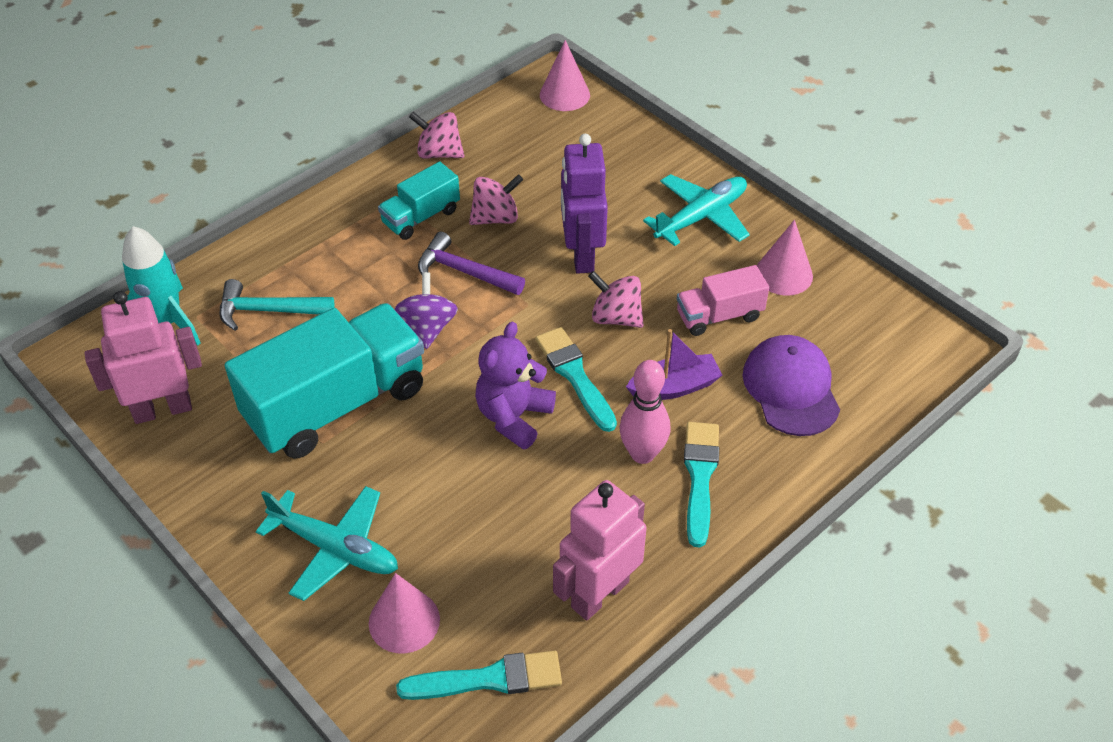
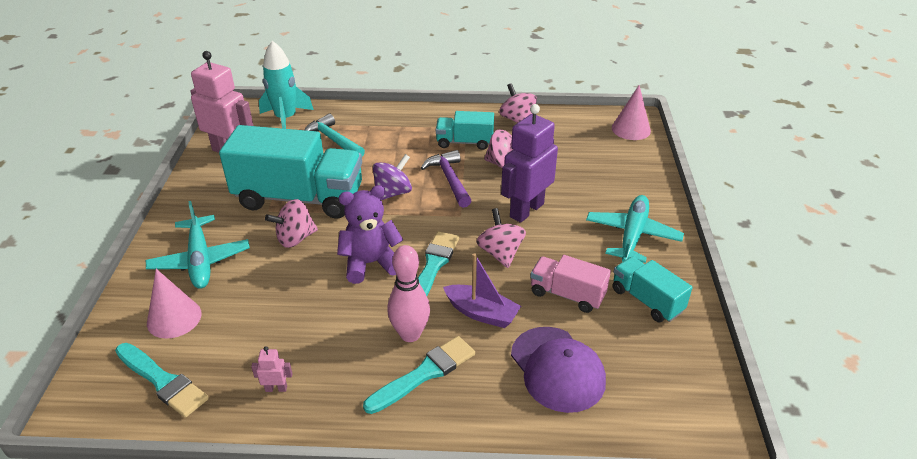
camera: 45 degrees right, 10 degrees down
pink robot [553,480,647,621] -> pink robot [251,346,293,392], size x0.40
turquoise plane [643,174,750,246] -> turquoise plane turned 75 degrees counterclockwise [586,195,684,263]
purple cap [742,335,840,436] -> purple cap turned 120 degrees clockwise [511,327,606,413]
pink cone [757,220,813,295] -> turquoise truck [612,257,692,322]
none -> pink spinning top [265,199,318,248]

